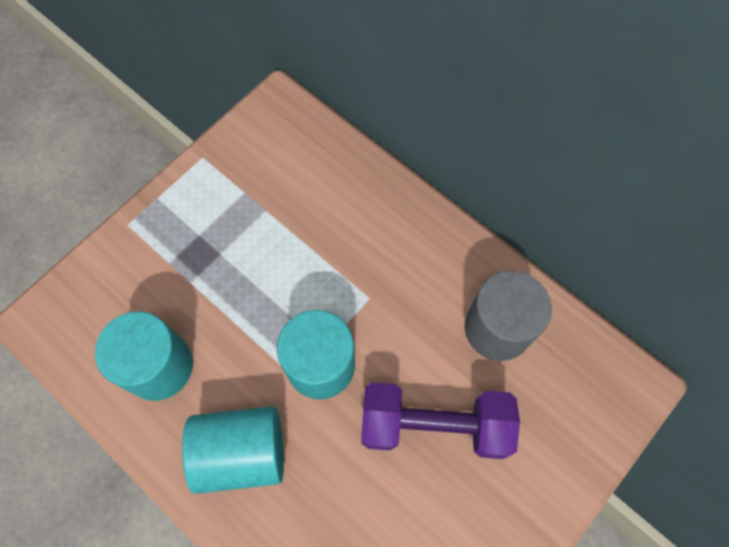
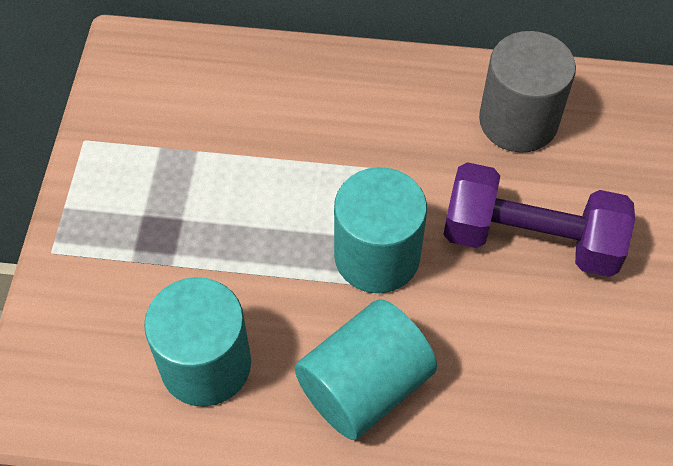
camera: 35 degrees left, 10 degrees down
purple dumbbell [361,382,520,459] -> purple dumbbell turned 45 degrees clockwise [443,162,635,277]

